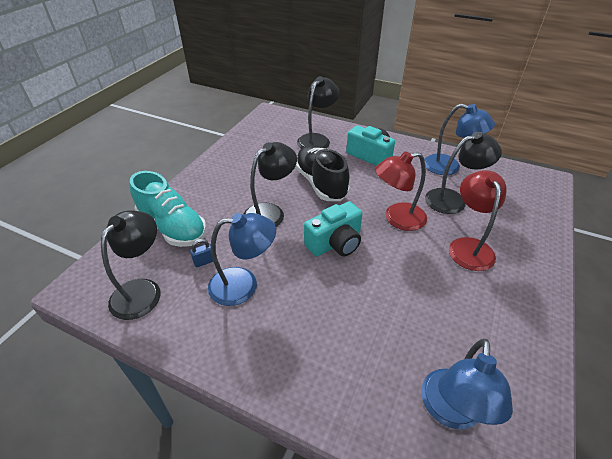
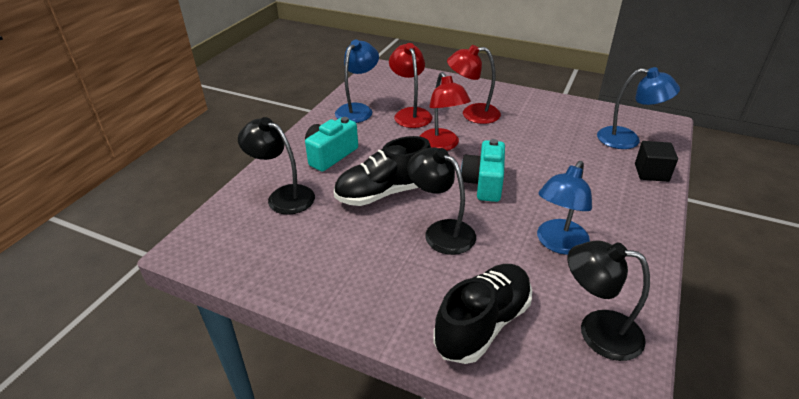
camera: 90 degrees left, 5 degrees down
turquoise shoe [130,171,207,247] -> black shoe [433,264,532,364]
blue padlock [190,239,213,268] -> none
blue lamp [208,213,276,306] -> blue lamp turned 135 degrees counterclockwise [537,161,592,255]
turquoise camera [304,201,363,257] -> turquoise camera turned 135 degrees counterclockwise [461,139,505,202]
black lamp [425,132,502,214] -> red lamp [389,43,432,128]
none -> black cube [635,141,678,182]

